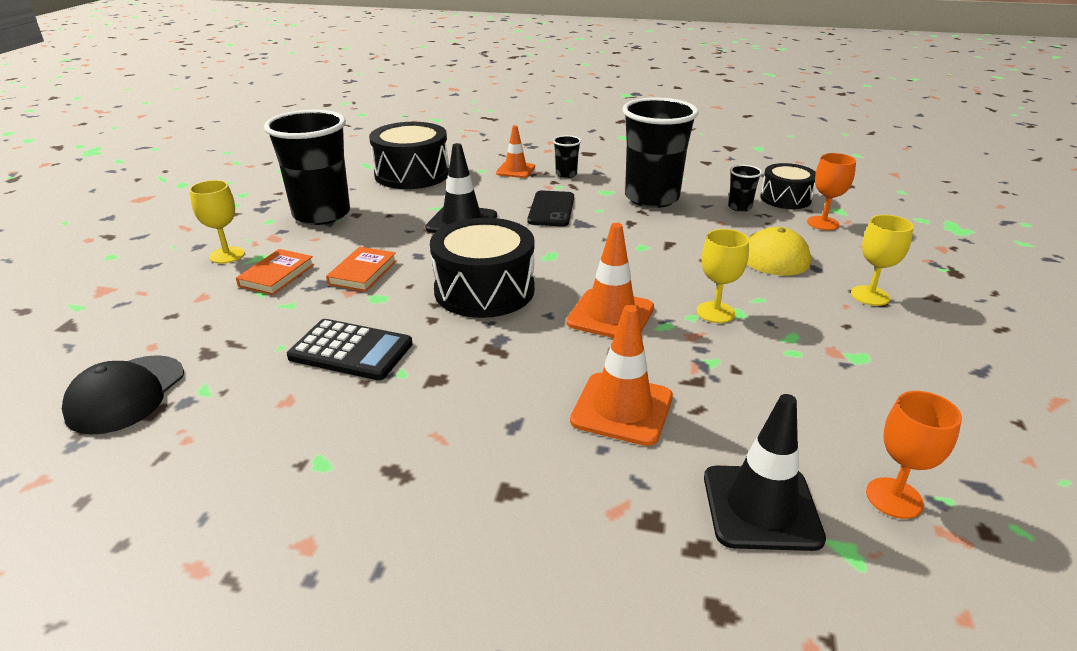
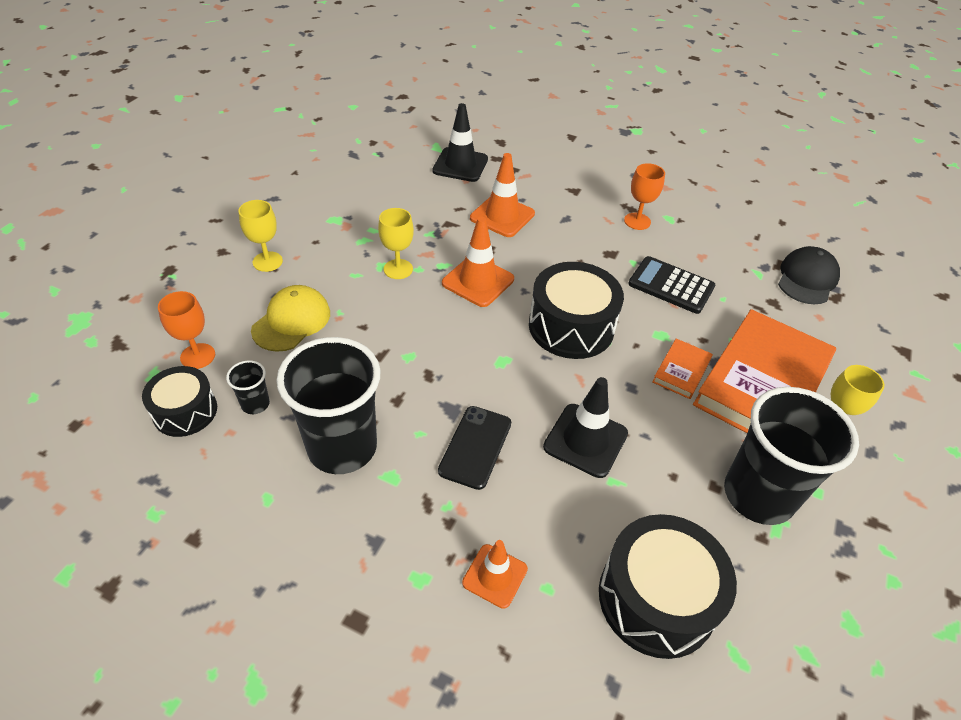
camera: 170 degrees left, 15 degrees up
orange book [236,249,314,295] -> orange book [693,309,836,433], size x2.29
black cup [553,135,581,178] -> none
orange goblet [866,391,962,519] -> orange goblet moved to [624,163,665,230]

